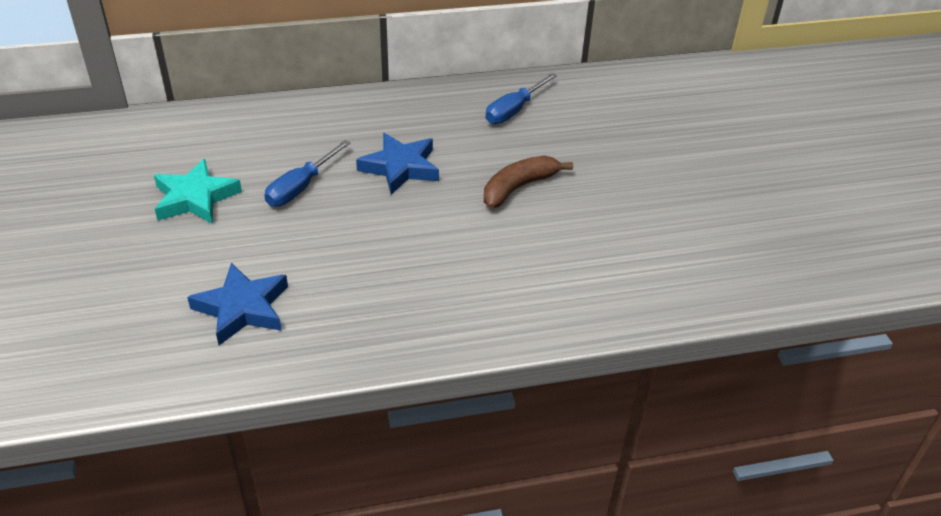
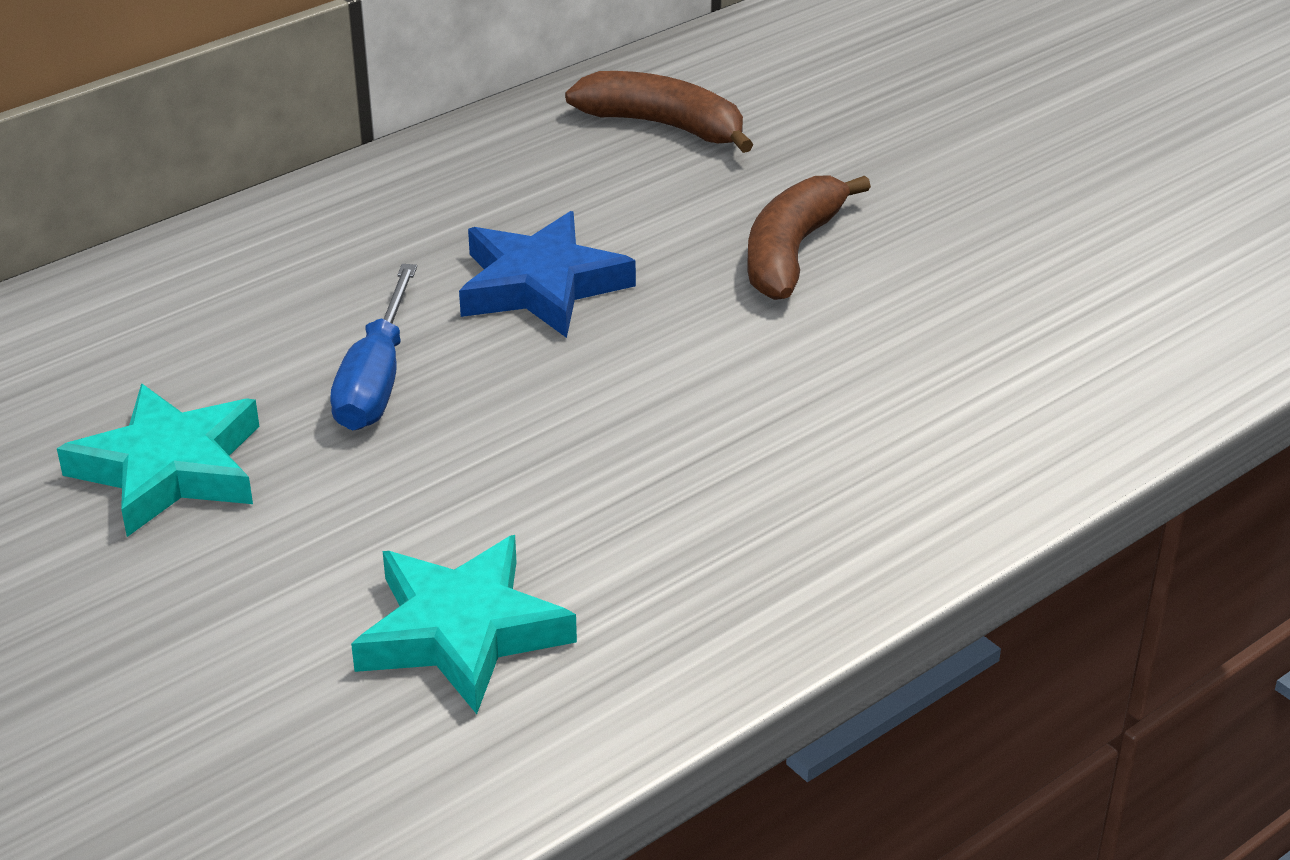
camera: 25 degrees left, 5 degrees down
blue star [187,263,288,345] -> turquoise star [351,535,577,714]
blue screwdriver [485,73,557,124] -> brown banana [565,71,753,153]

